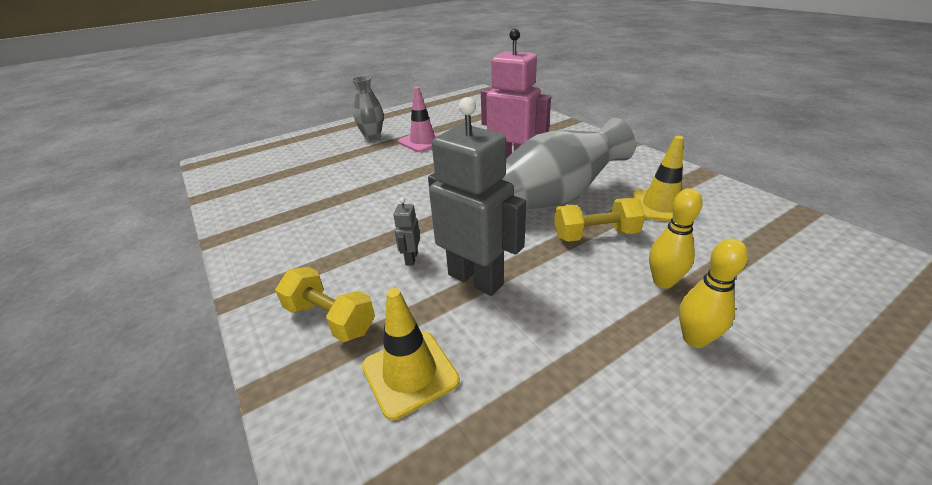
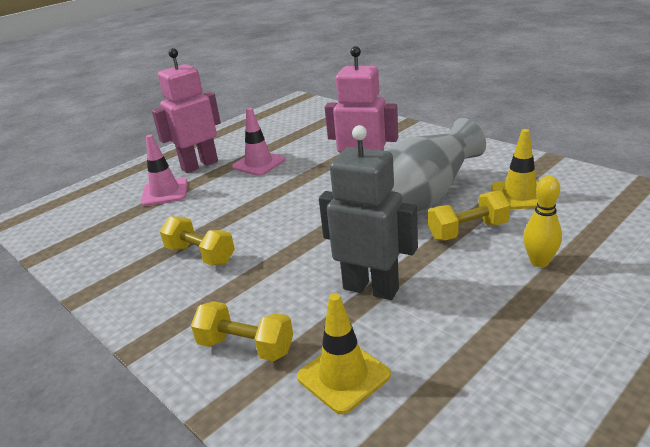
camera: 10 degrees left, 5 degrees down
grey vase [352,76,383,140] -> pink robot [152,48,221,173]
grey robot [394,197,420,266] -> none
yellow bowling pin [679,238,748,348] -> none
none -> pink traffic cone [141,135,188,206]
none -> yellow dumbbell [160,217,235,266]

